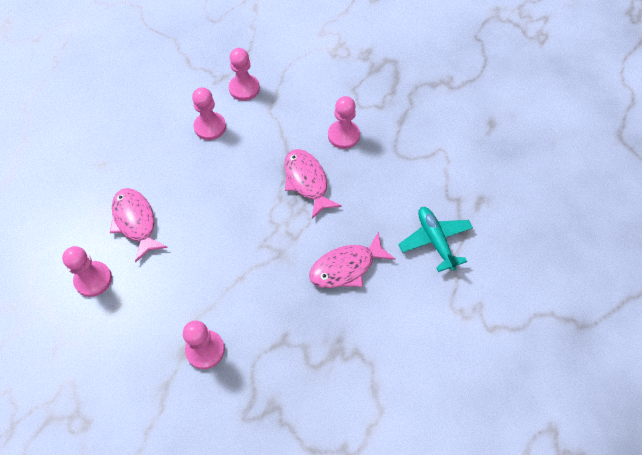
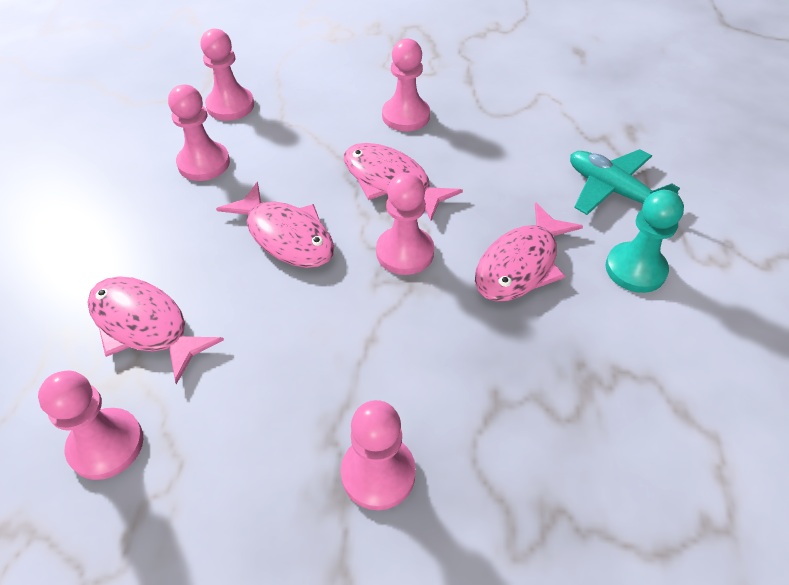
camera: 25 degrees left, 10 degrees down
none -> pink fish [216,182,334,268]
none -> pink pawn [376,173,434,275]
none -> turquoise pawn [605,190,684,293]

